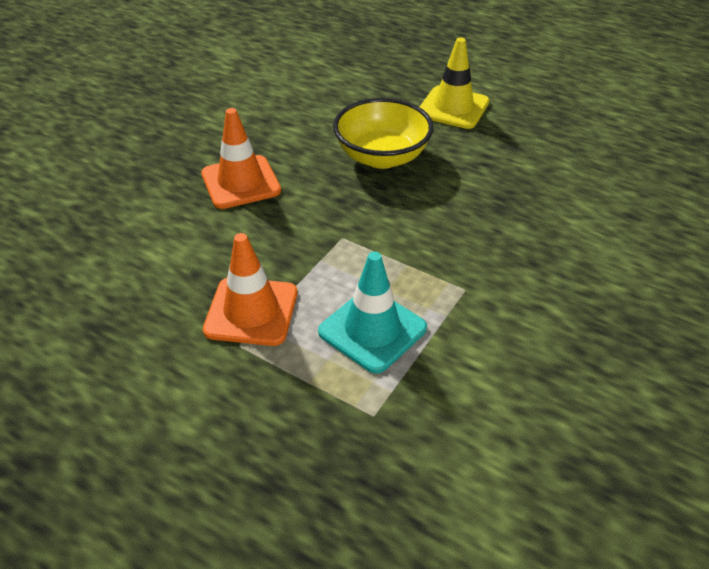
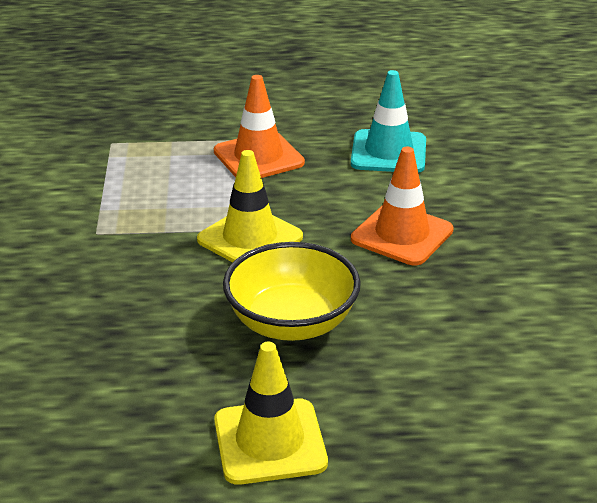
camera: 145 degrees right, 10 degrees down
turquoise traffic cone [318,251,427,373] -> turquoise traffic cone moved to [351,70,426,173]
none -> yellow traffic cone [197,150,303,262]

